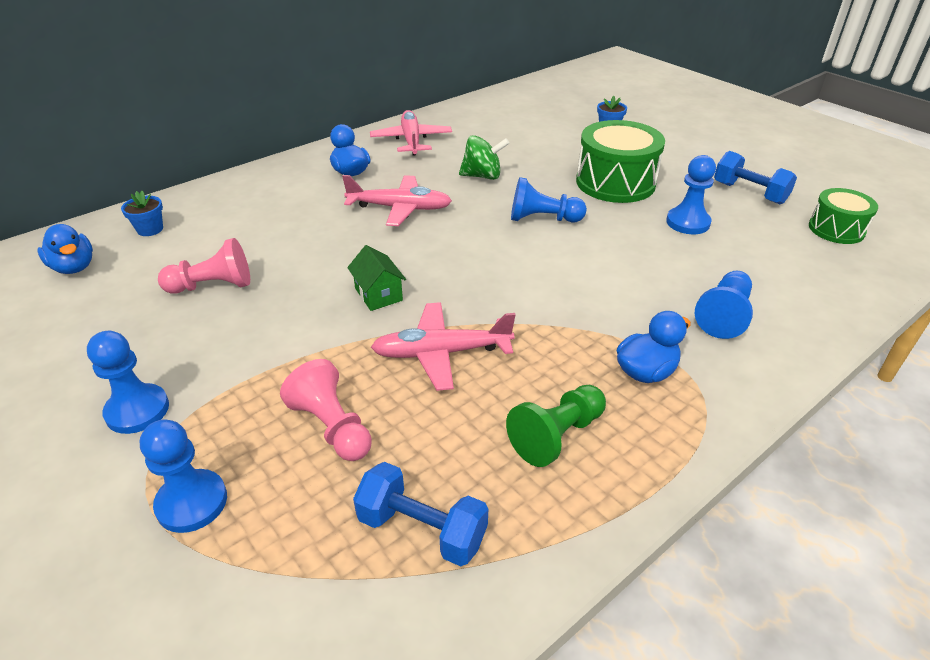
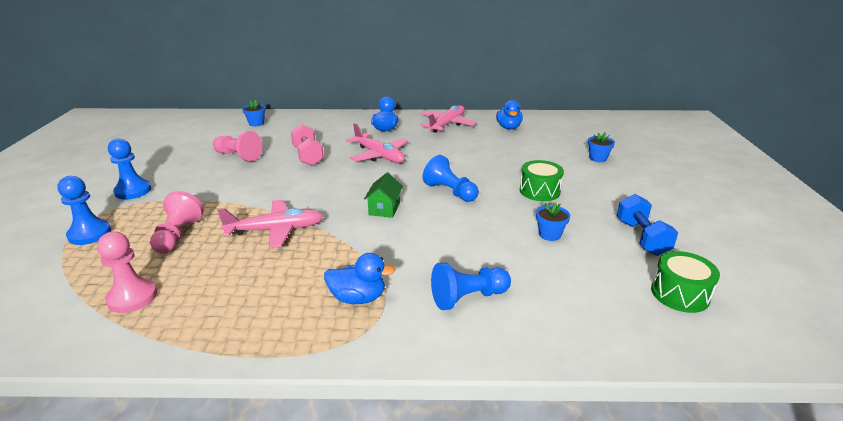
camera: 40 degrees right, 10 degrees down
blue duck [38,224,93,274] -> blue duck moved to [496,100,523,129]
green house [347,245,406,311] -> green house moved to [364,172,403,218]
blue dumbbell [353,462,488,566] -> pink pawn [97,232,157,313]
pink plane [371,302,515,391] -> pink plane turned 135 degrees clockwise [217,200,323,249]
green spinning top [459,135,510,180] -> none
green pawn [506,385,606,467] -> none
green drum [576,120,665,203] -> green drum [520,160,564,201], size x0.60
blue pawn [666,155,716,234] -> blue flower pot [536,202,570,241]
none -> pink dumbbell [291,124,324,166]

